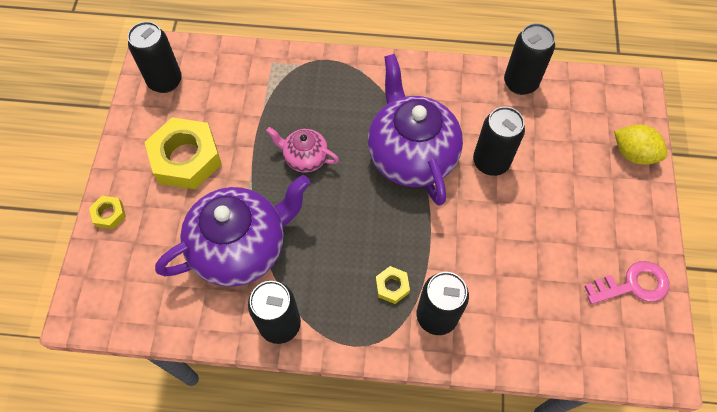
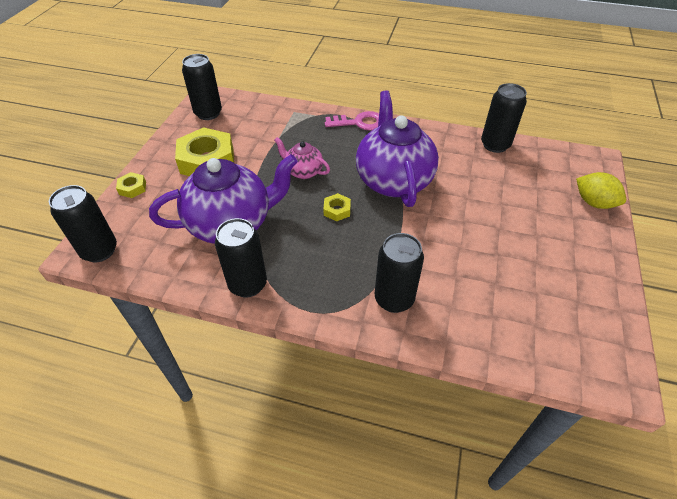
camera: 10 degrees right, 15 degrees down
yellow nut [376,266,410,304] -> yellow nut moved to [323,193,351,221]
black can [473,107,525,176] -> black can moved to [49,185,117,263]
pink key [584,261,669,304] -> pink key moved to [325,111,379,131]

